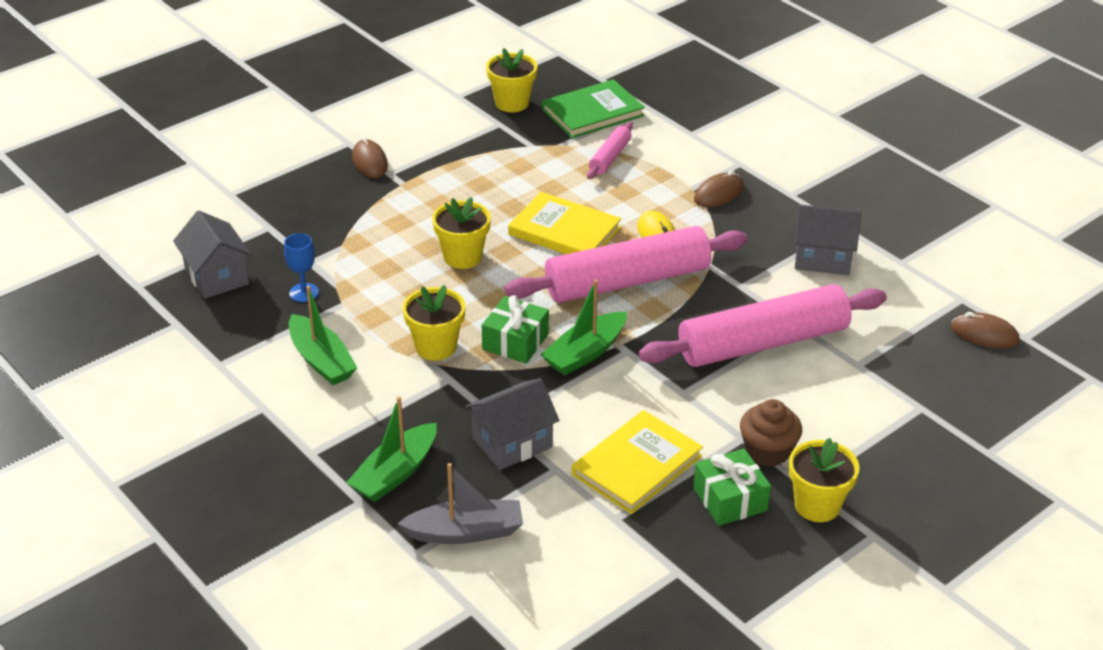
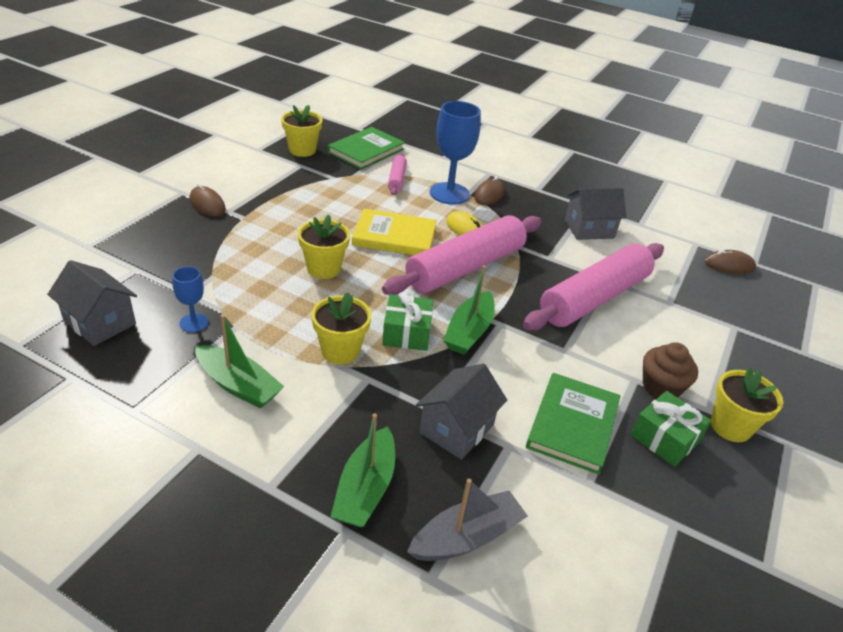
camera: 25 degrees left, 0 degrees up
yellow book [572,410,703,514] -> green book [526,373,621,475]
none -> blue goblet [430,101,481,204]

